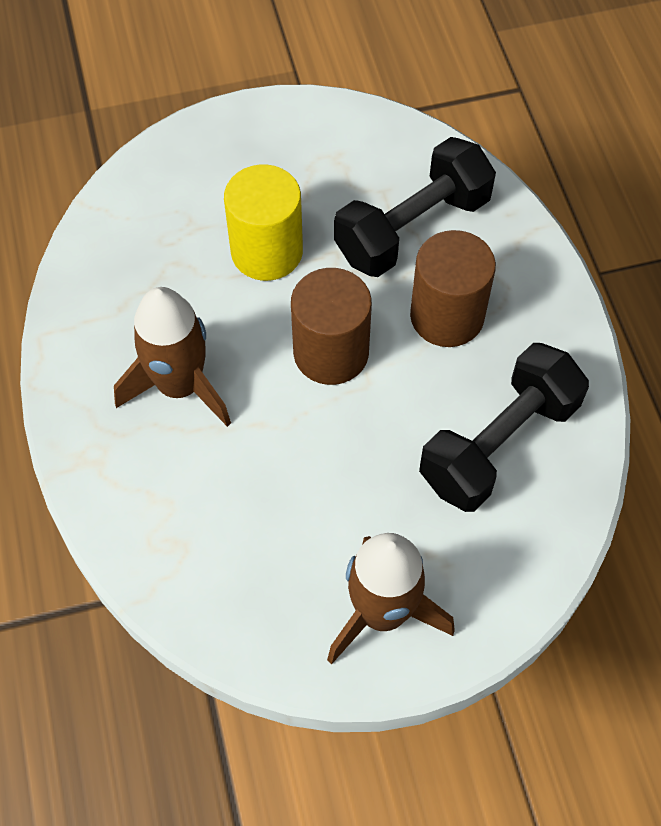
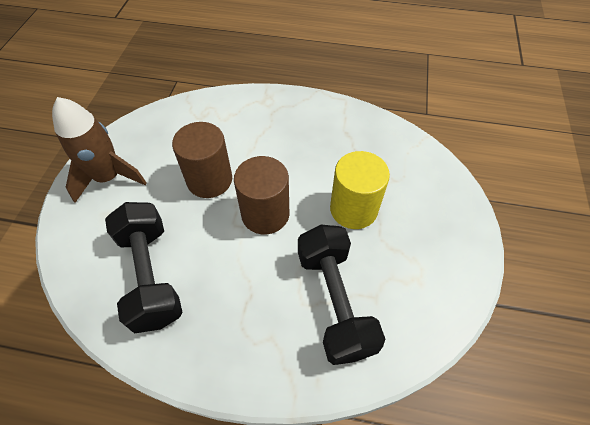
camera: 115 degrees right, 5 degrees down
brown rocket [114,287,231,427] -> none
brown cylinder [410,230,496,347] -> brown cylinder moved to [172,122,232,198]

